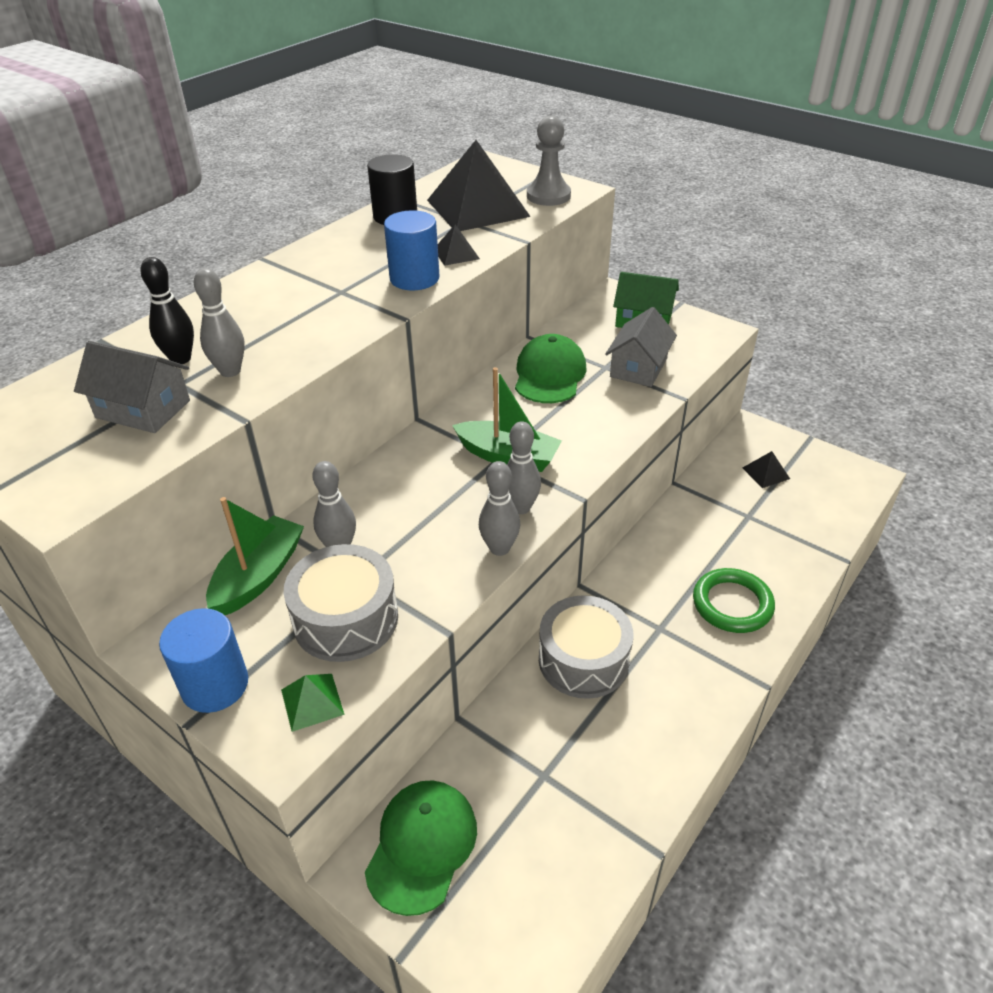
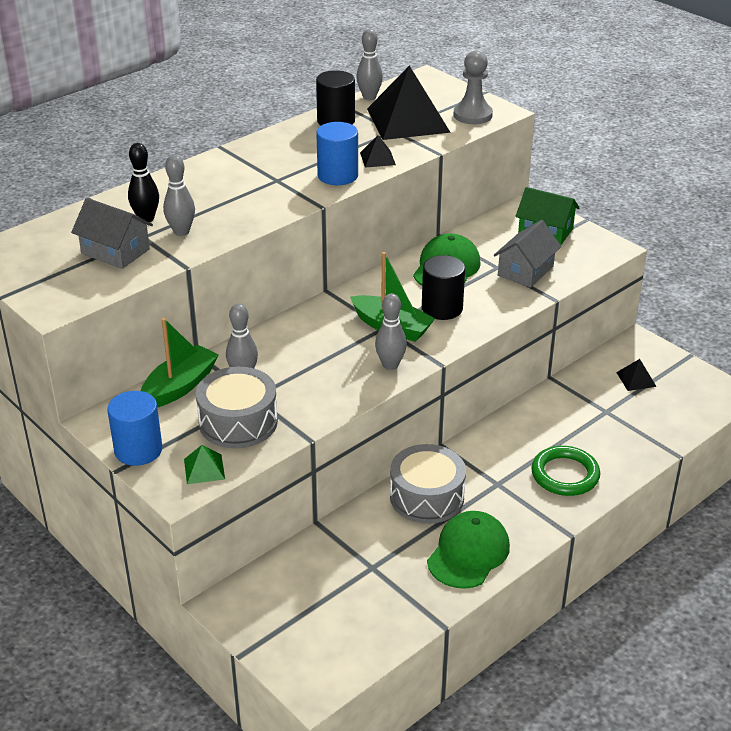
camera: 10 degrees right, 5 degrees down
green cap [365,780,477,916] -> green cap moved to [427,511,510,589]
grey bowling pin [479,461,520,556] -> grey bowling pin moved to [356,29,383,100]
none -> black cylinder [422,255,465,320]

